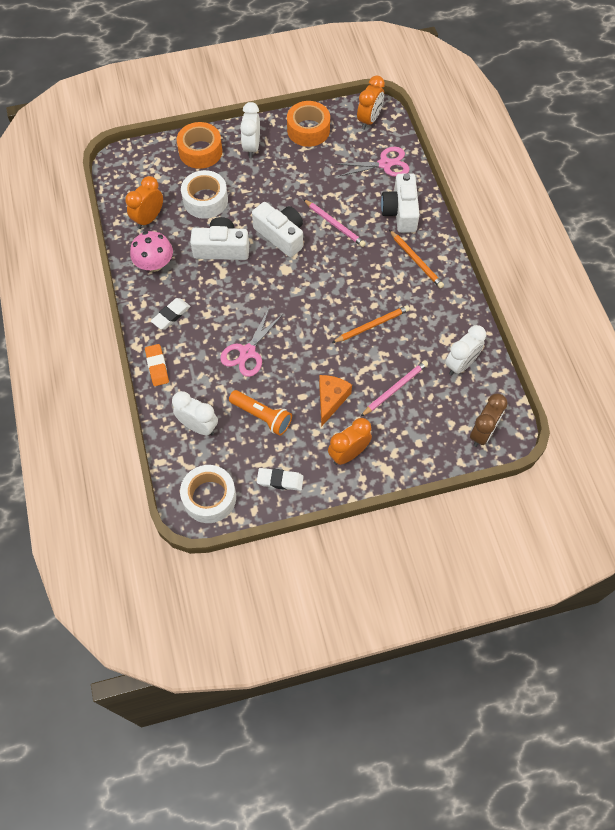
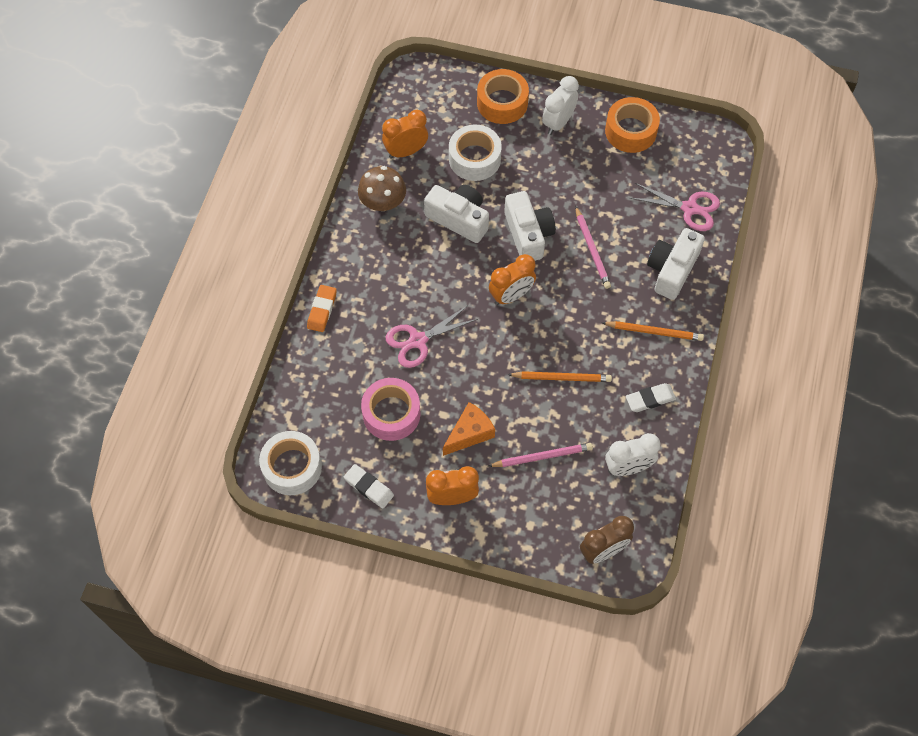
camera: 30 degrees right, 0 degrees up
pink mushroom [130,231,173,272] -> brown mushroom [358,166,406,211]
white eraser [151,298,190,330] -> white eraser moved to [626,383,676,412]
white clock [172,391,218,435] -> none
orange flashlight [229,390,292,436] -> pink tape [361,378,421,441]
orange clock [357,75,385,130] -> orange clock moved to [489,254,536,305]
orange pencil [389,230,444,288] -> orange pencil turned 75 degrees counterclockwise [602,321,704,341]

